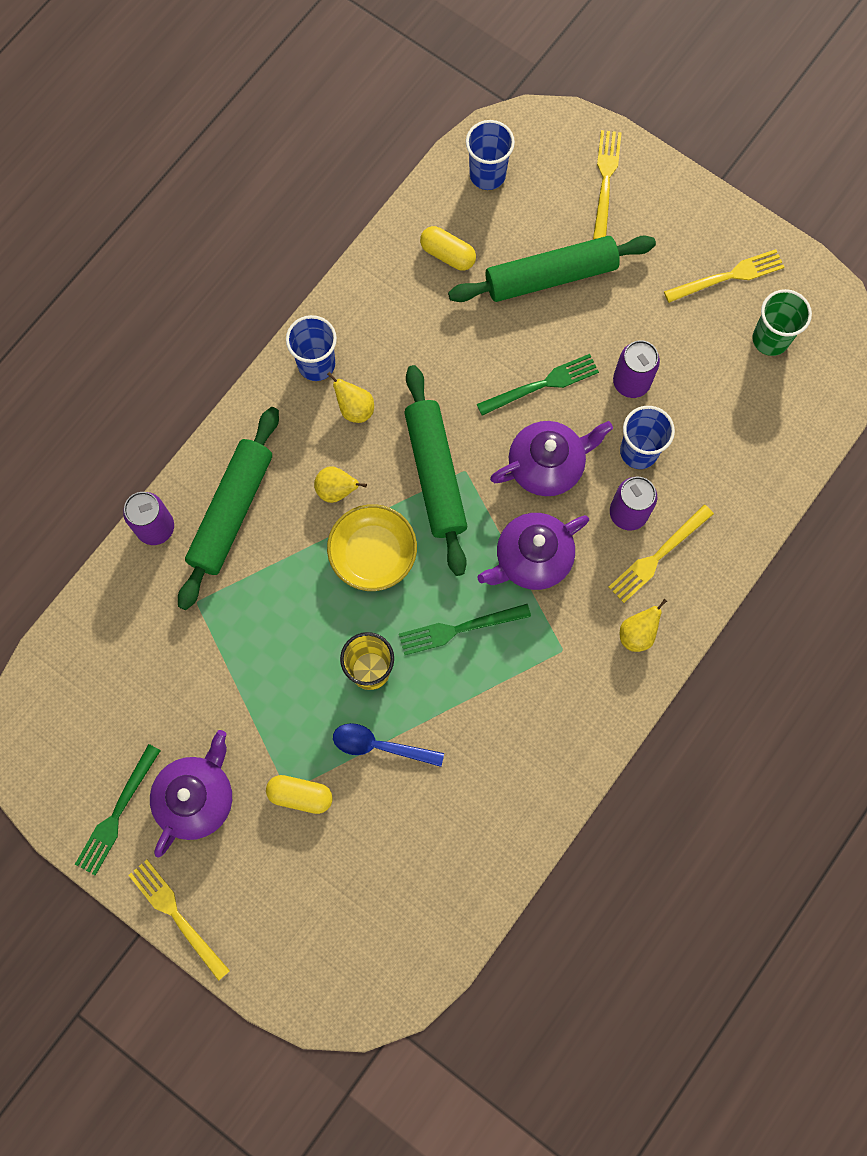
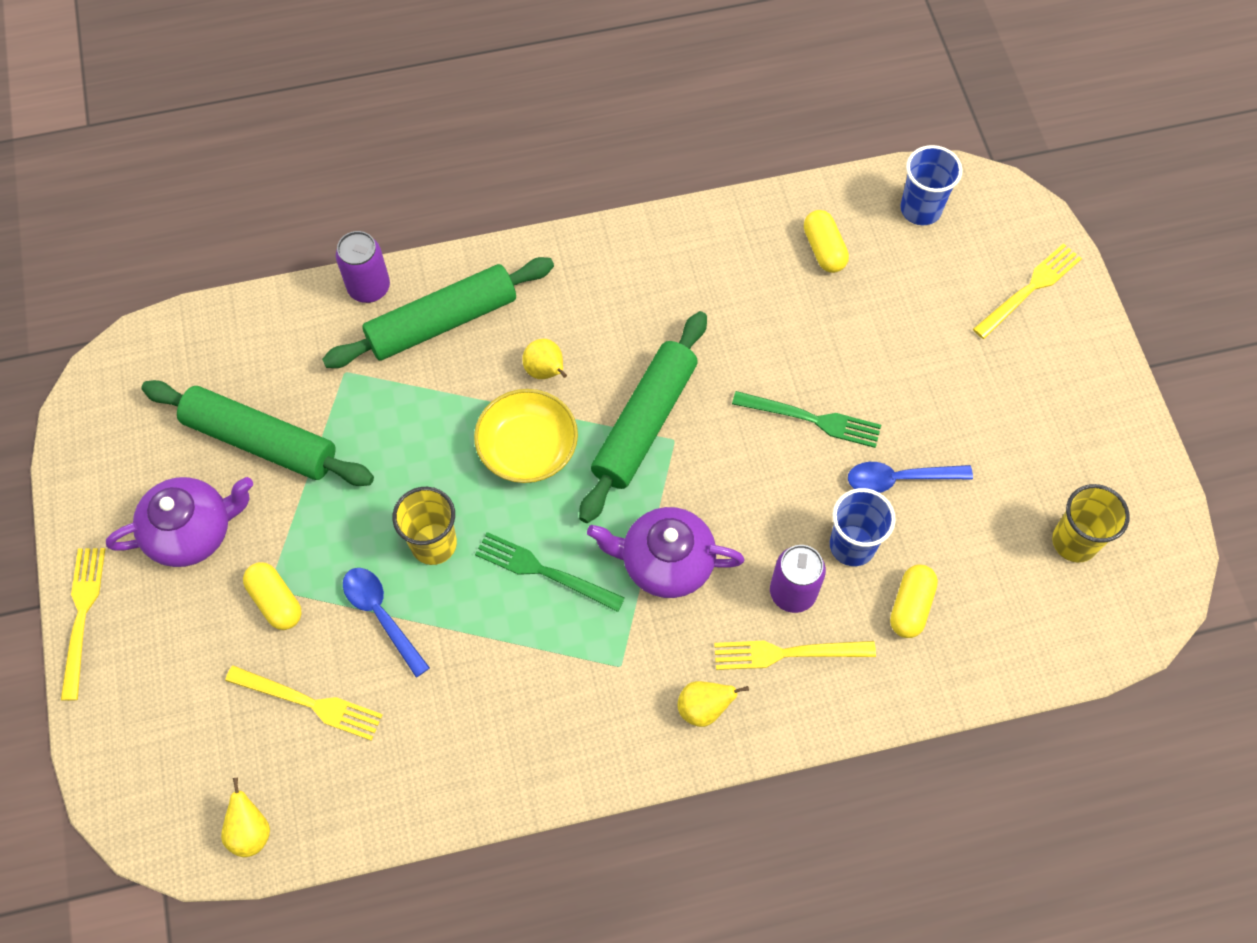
camera: 40 degrees right, 10 degrees down
green fork [75,744,161,876] -> none
blue cup [286,315,337,381] -> none
yellow pear [327,372,374,423] -> yellow pear moved to [221,778,270,857]
green rolling pin [448,236,656,302] -> green rolling pin moved to [141,380,374,486]
purple teapot [490,421,613,496] -> none
purple can [613,340,660,398] -> blue spoon [848,462,973,493]
yellow fork [664,249,784,303] -> yellow fork moved to [225,666,383,741]
green cup [752,289,812,356] -> yellow cup [1052,484,1130,562]
none -> yellow capsule [890,565,938,638]

